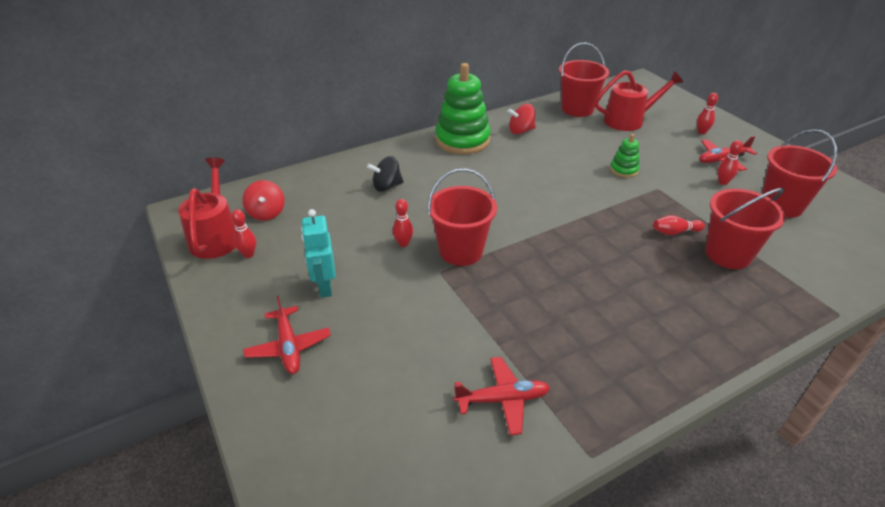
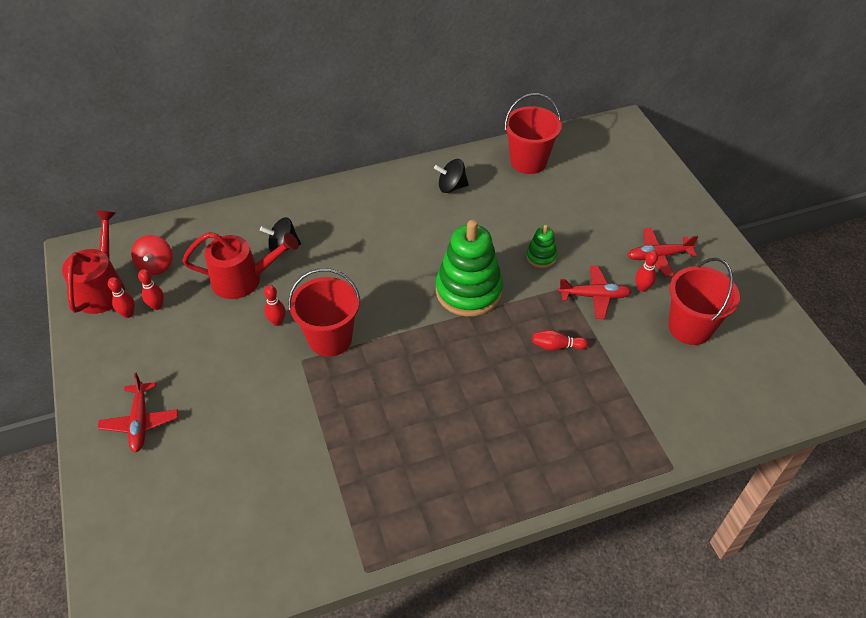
camera: 10 degrees right, 10 degrees up
turquoise robot [301,209,336,298] -> none
green stacking toy [435,63,491,154] -> green stacking toy moved to [436,220,503,316]
red plane [454,357,550,435] -> red plane moved to [558,266,632,319]
red spinning top [508,104,536,134] -> black spinning top [434,159,469,193]
red watering can [594,70,683,131] -> red watering can moved to [182,232,299,299]
red bowling pin [697,93,718,134] -> red bowling pin moved to [138,269,164,310]
red bucket [705,188,785,269] -> none

